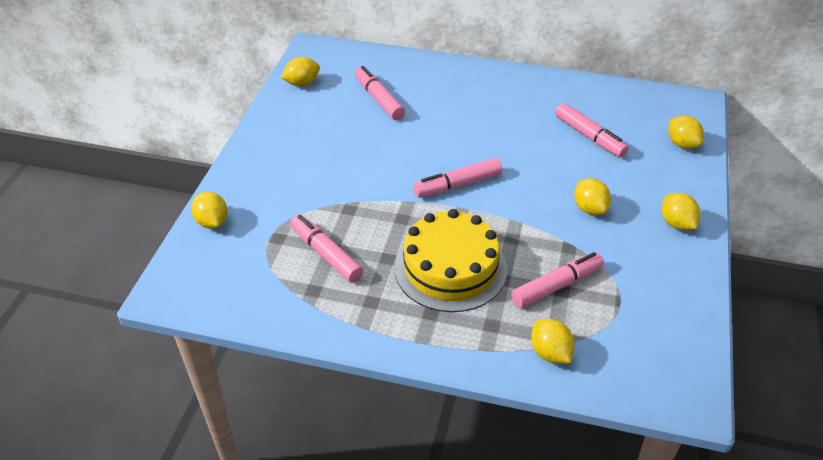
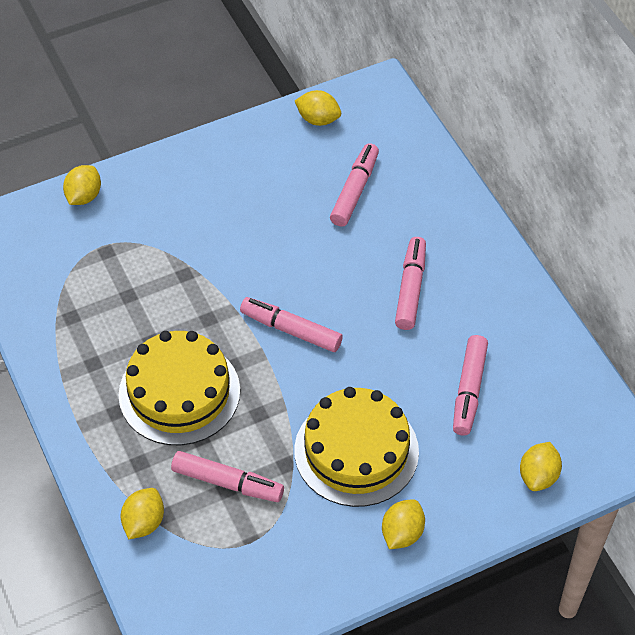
camera: 50 degrees right, 10 degrees up
pink marker [290,214,363,283] -> pink marker moved to [395,237,426,330]
yellow lemon [574,178,611,215] -> yellow cake [294,387,419,507]

